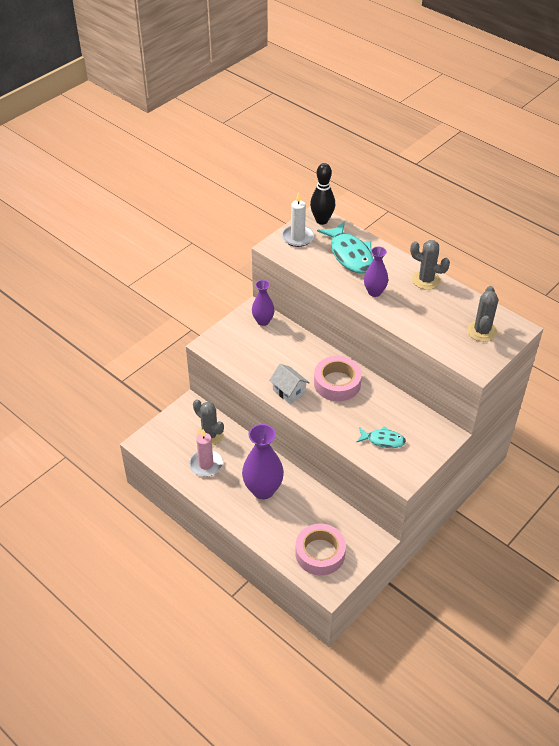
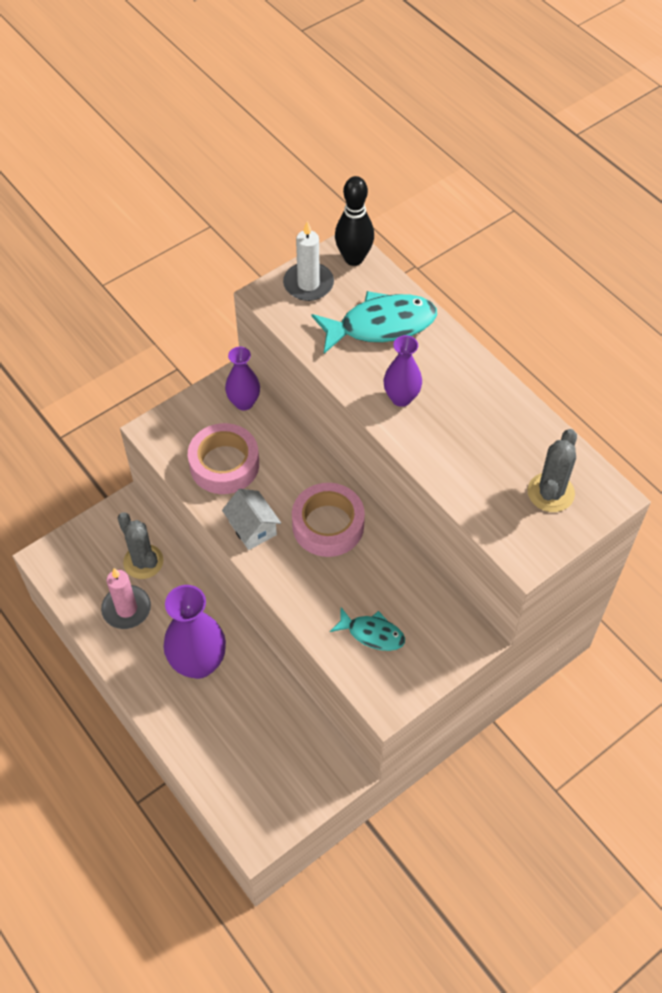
camera: 10 degrees right, 10 degrees up
pink tape [295,524,346,575] -> pink tape moved to [188,423,259,494]
turquoise fish [317,222,373,274] -> turquoise fish turned 90 degrees counterclockwise [312,291,437,354]
grey cactus [410,240,450,290] -> none

